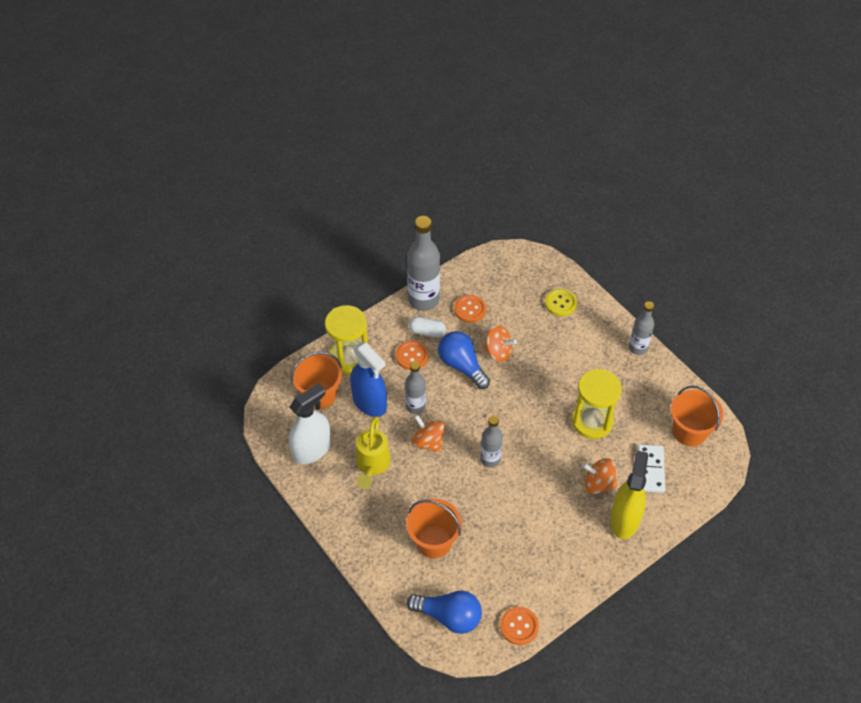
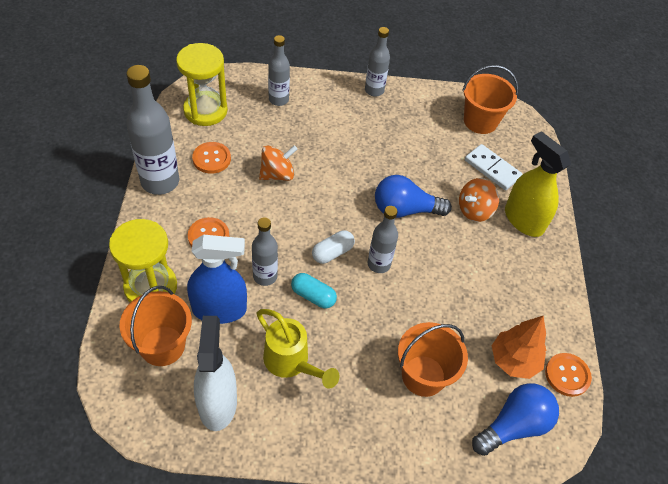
camera: 55 degrees left, 0 degrees up
white capsule [409,317,446,338] -> white capsule moved to [312,230,355,264]
orange spinning top [411,415,445,453] -> turquoise capsule [291,273,337,309]
blue light bulb [438,331,490,389] -> blue light bulb moved to [375,175,452,218]
yellow button [545,288,577,316] -> grey bottle [268,35,290,106]
yellow hourglass [571,369,622,439] -> yellow hourglass moved to [176,43,228,126]
none -> orange tree [491,316,546,379]

